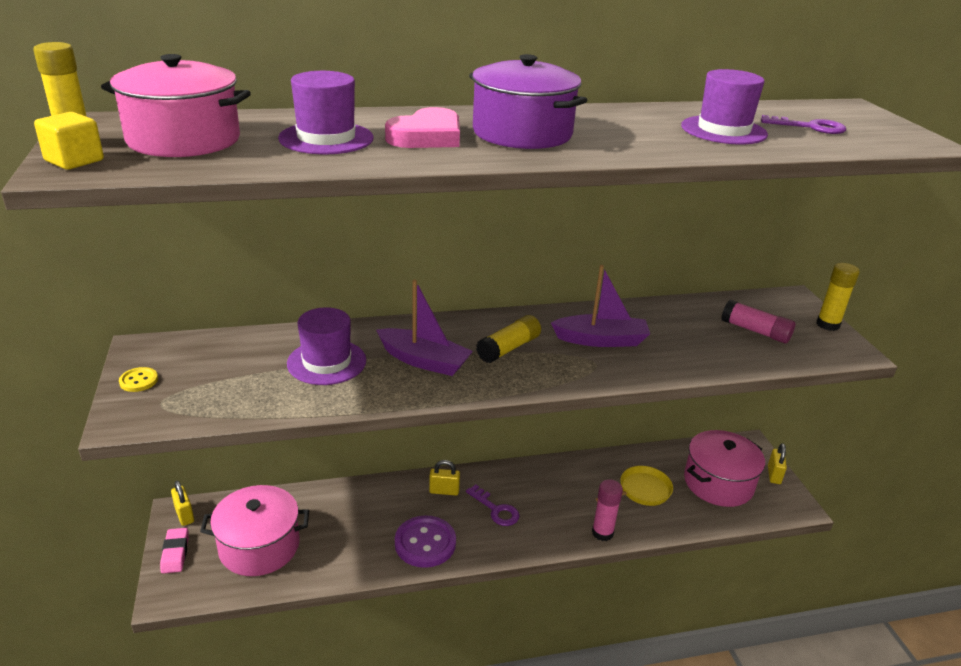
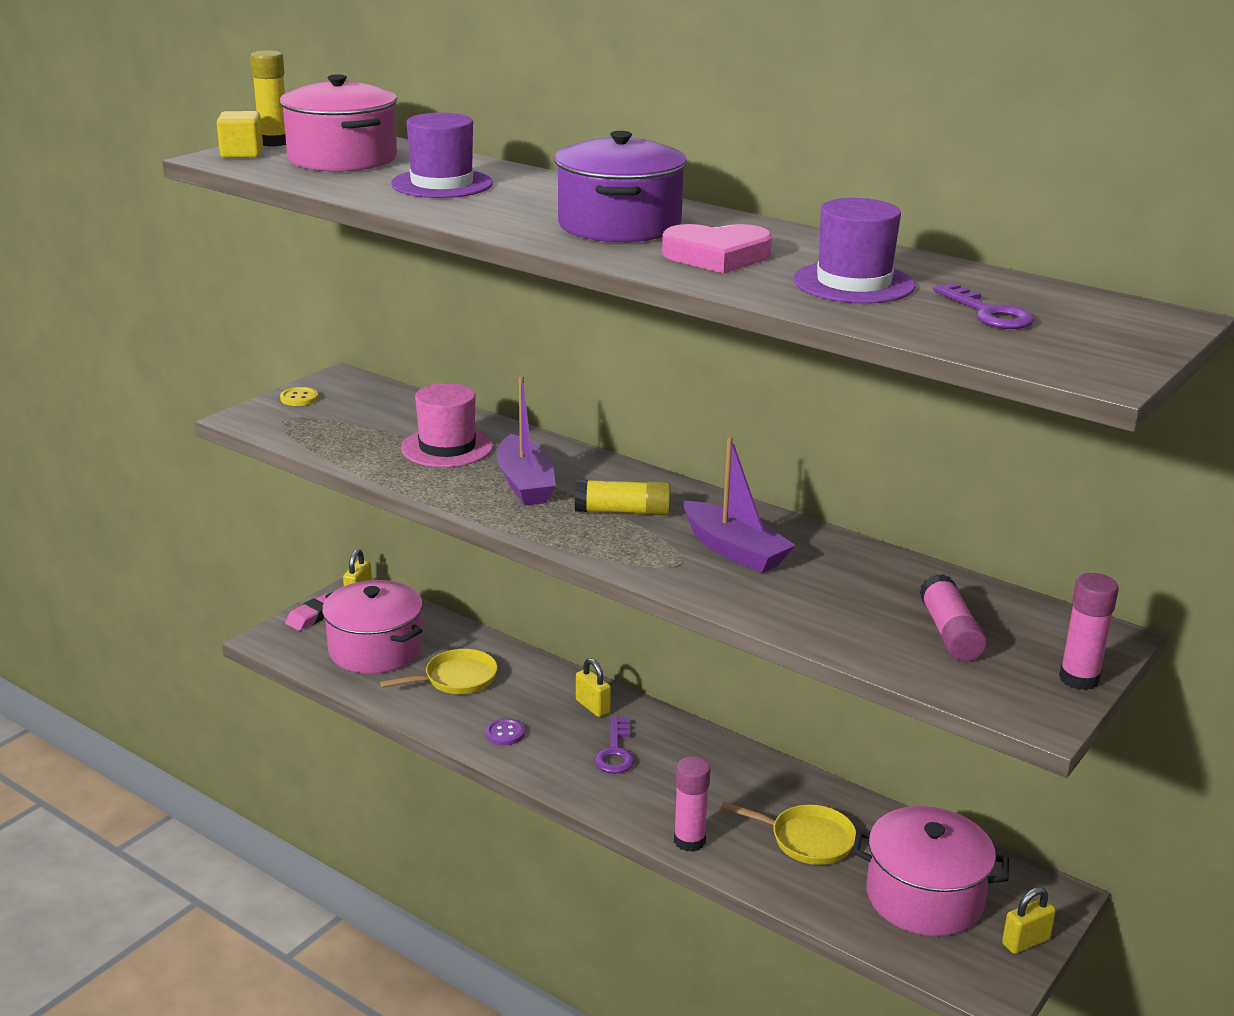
camera: 50 degrees right, 5 degrees down
purple hat [287,307,366,385] -> pink hat [401,383,493,467]
pink heart [385,107,460,148] -> pink heart moved to [662,224,772,274]
purple button [395,515,456,568] -> purple button [486,718,525,745], size x0.49
yellow glue stick [816,263,860,331] -> pink glue stick [1059,573,1119,690]
none -> yellow pan [380,649,498,694]

